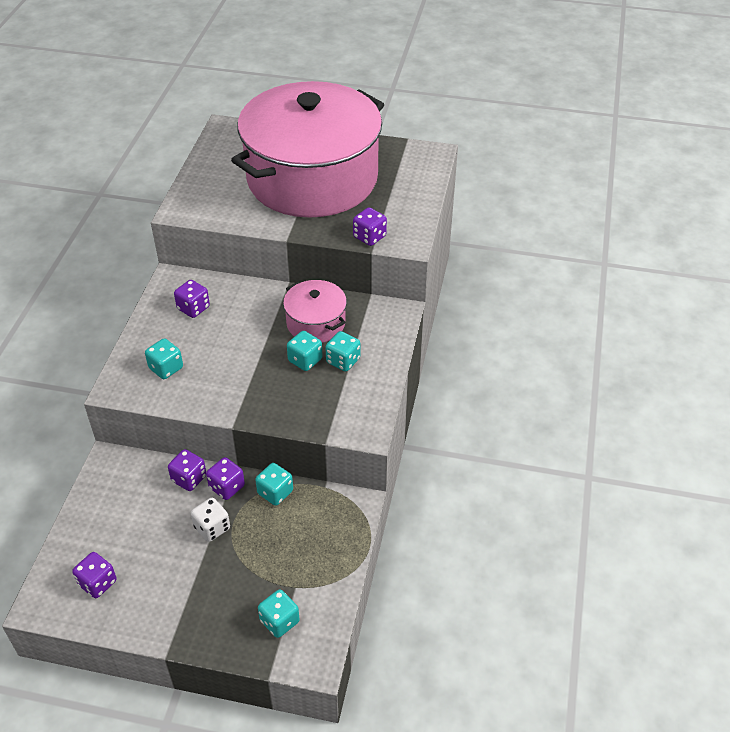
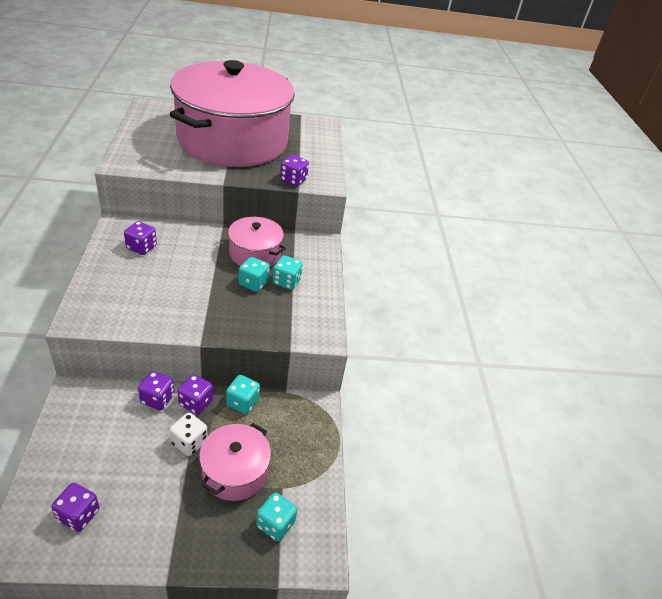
camera: 20 degrees left, 5 degrees down
turquoise dice [145,338,183,379] -> none
none -> pink pot [199,423,271,501]

